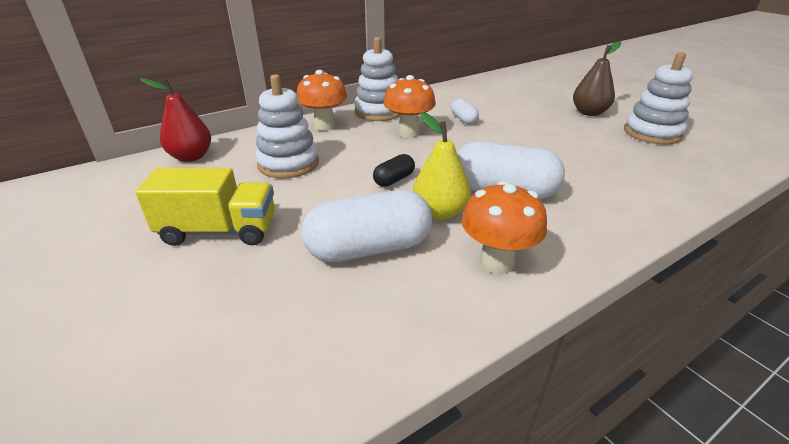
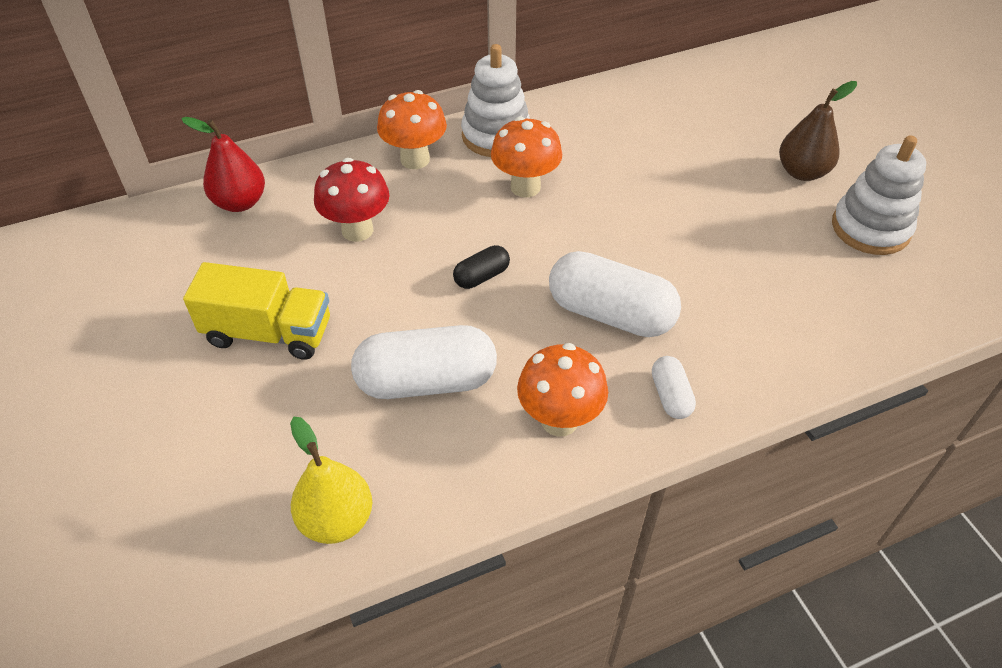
camera: 10 degrees right, 15 degrees up
white stacking toy [255,74,319,178] -> red mushroom [314,158,389,242]
yellow pear [413,112,471,220] -> yellow pear moved to [290,417,372,544]
white capsule [451,98,479,124] -> white capsule moved to [652,356,696,419]

